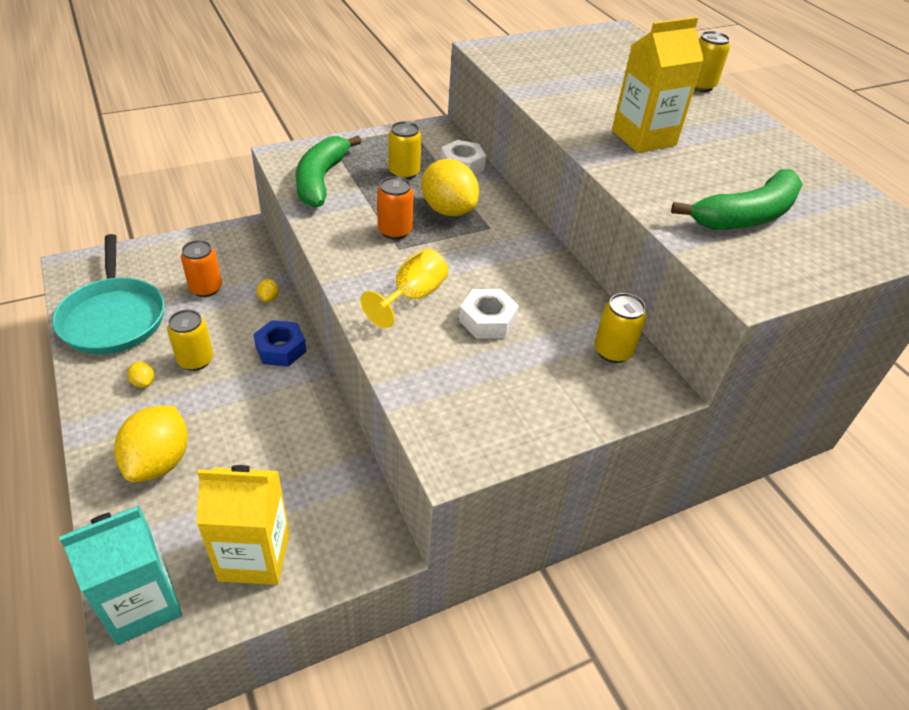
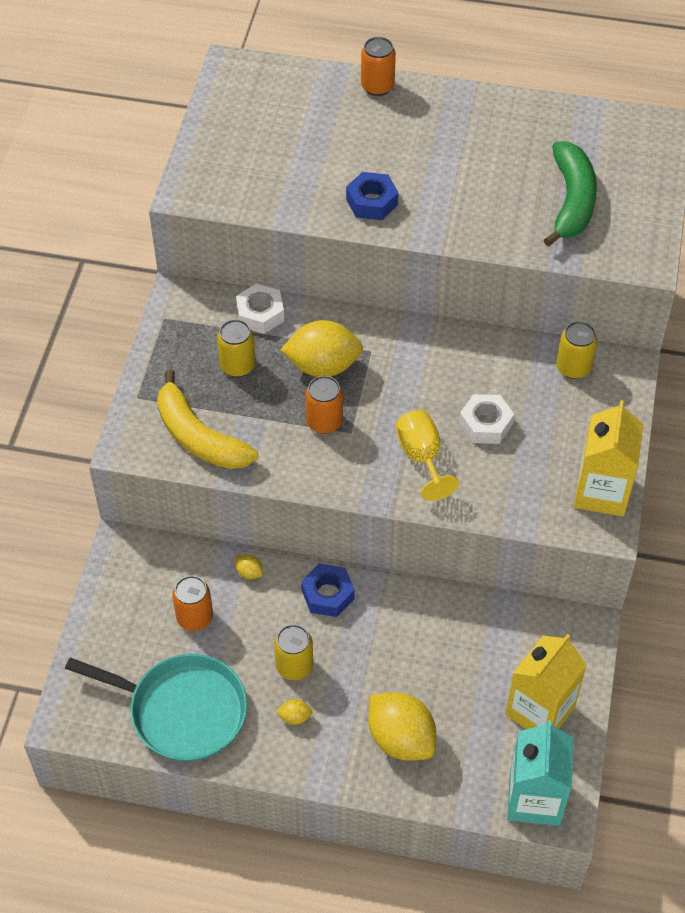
camera: 50 degrees left, 10 degrees up
green banana [295,136,362,208] -> yellow banana [157,369,258,469]
yellow carton [612,17,704,153] -> yellow carton moved to [574,400,643,516]
yellow can [694,31,730,92] -> orange can [361,37,396,96]
none -> blue nut [346,172,398,220]

